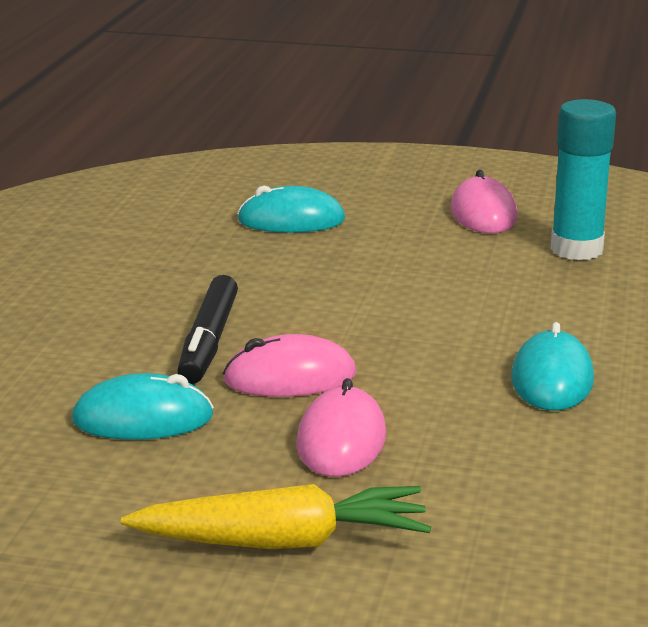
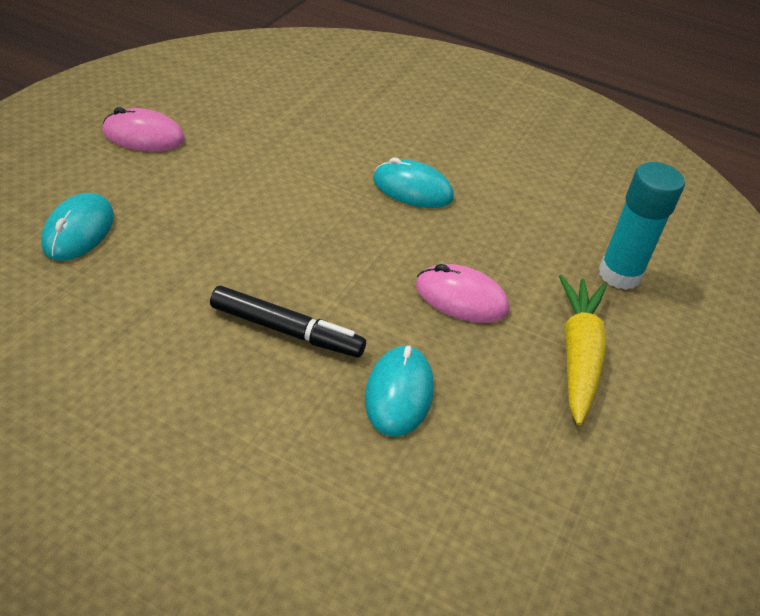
camera: 80 degrees left, 20 degrees up
pink mouse [223,334,356,397] -> none
turquoise glue stick [551,99,616,260] -> turquoise glue stick moved to [599,162,685,290]

